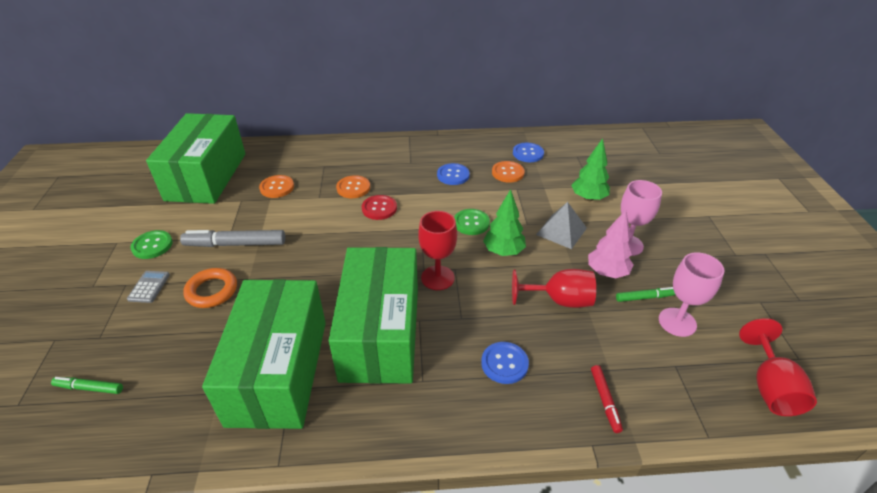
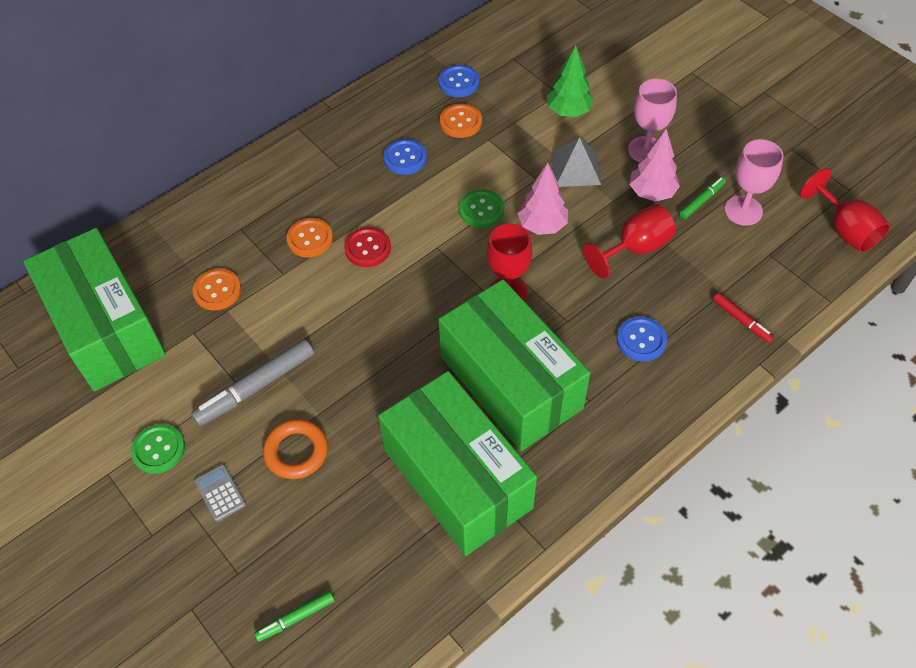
camera: 35 degrees left, 15 degrees up
green tree [483,189,526,256] -> pink tree [517,163,568,235]

